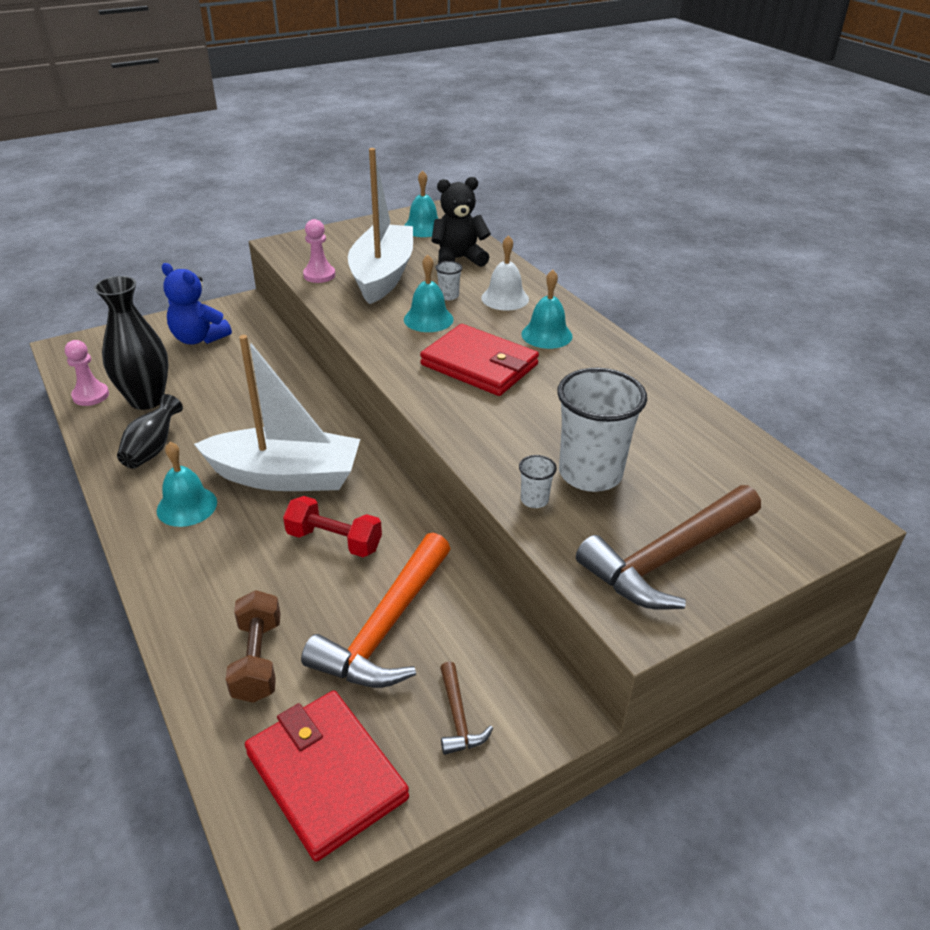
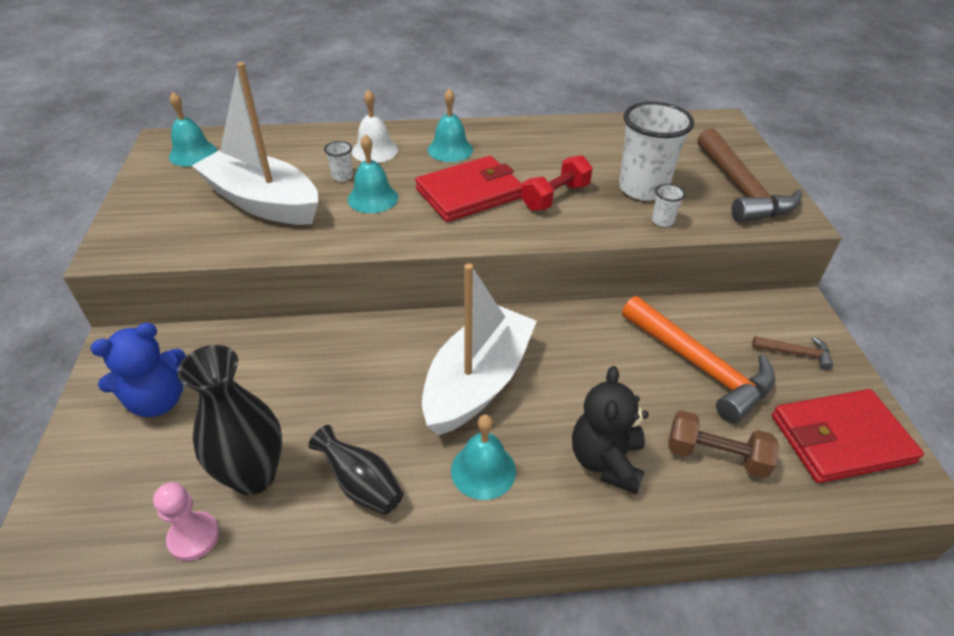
camera: 65 degrees left, 5 degrees up
red dumbbell [283,496,382,557] -> red dumbbell moved to [521,155,593,211]
pink pawn [303,219,335,283] -> none
black teddy bear [431,177,491,267] -> black teddy bear moved to [572,366,649,494]

